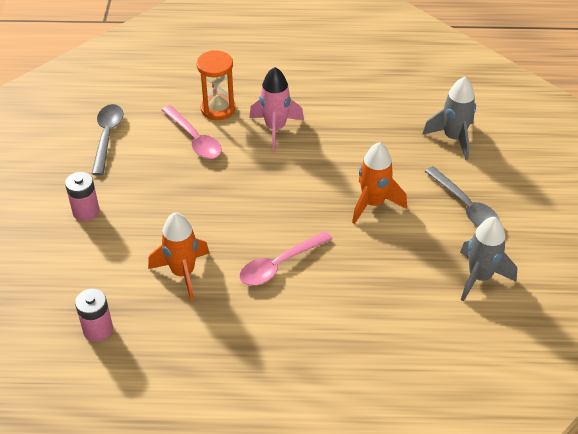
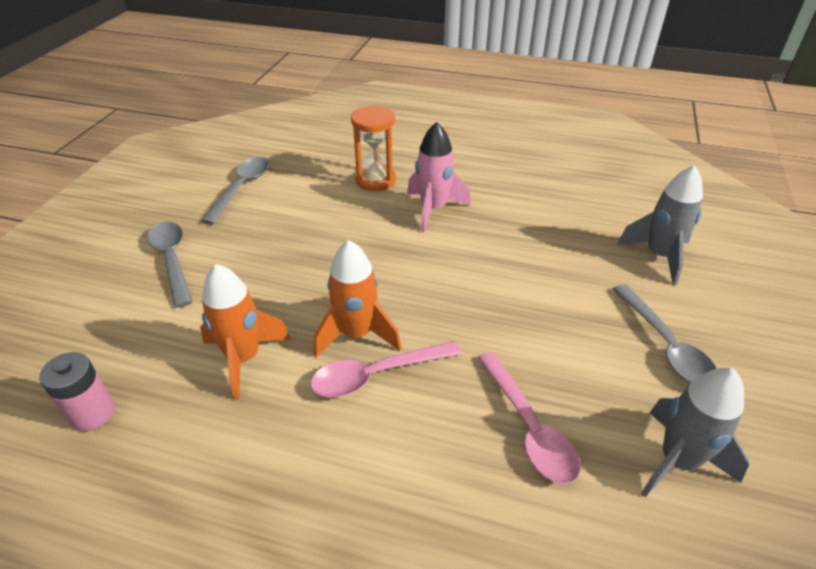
camera: 15 degrees right, 5 degrees down
pink battery [65,172,100,221] -> grey spoon [147,222,192,308]
pink spoon [162,105,222,159] -> pink spoon moved to [478,352,581,485]
orange rocket [352,142,407,224] -> orange rocket moved to [314,240,401,357]

